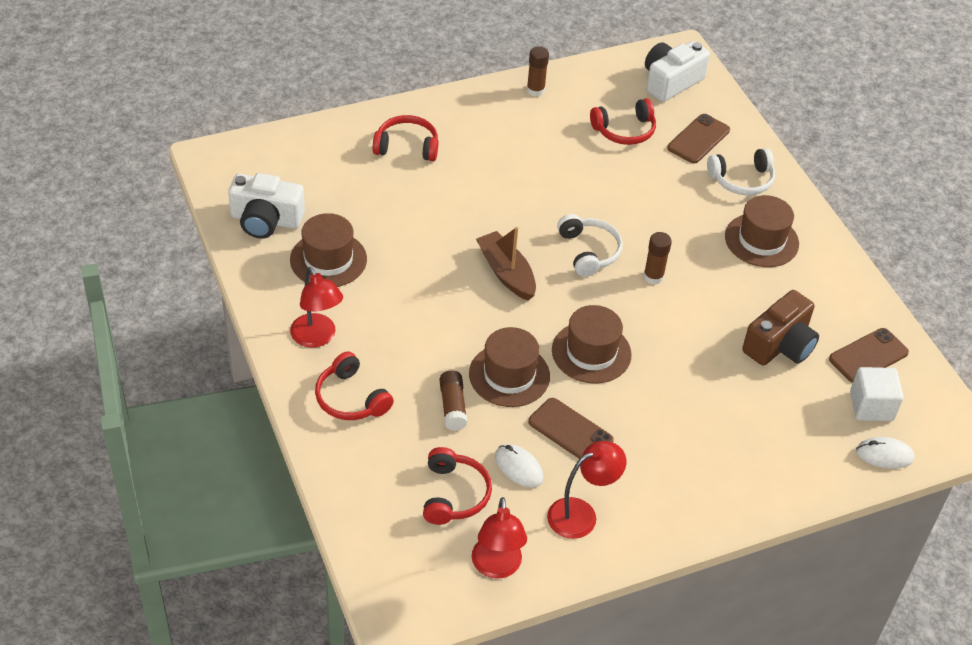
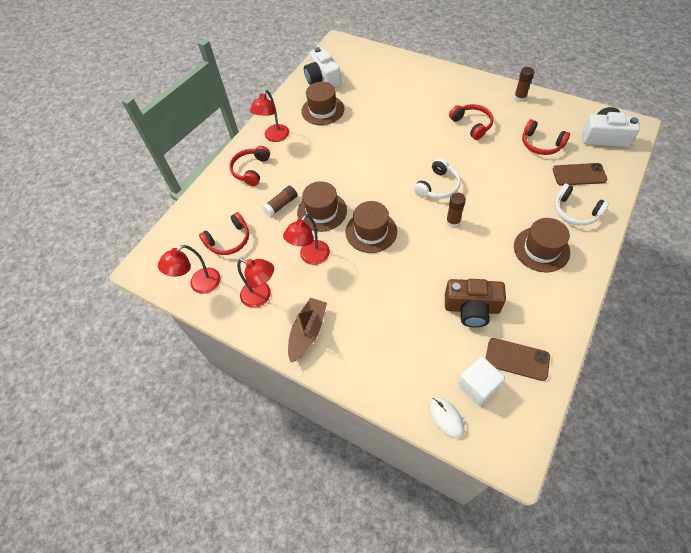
camera: 60 degrees right, 10 degrees up
red headphones [373,115,438,161] -> red headphones moved to [449,104,494,140]
brown boat [476,227,536,301] -> brown boat moved to [288,298,327,362]
white mouse [495,444,544,488] -> none
brown phone [528,398,614,459] -> red lamp [283,214,330,265]

